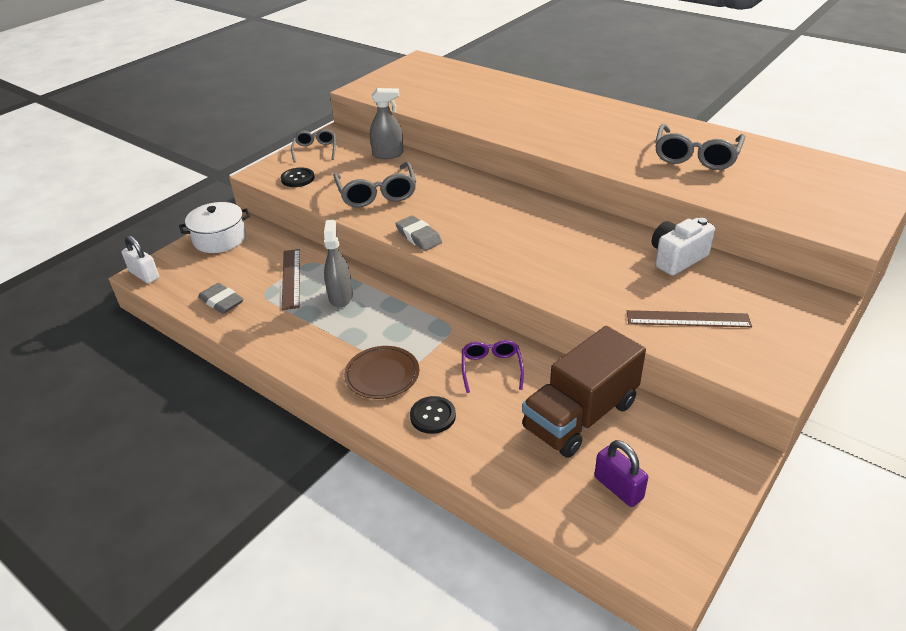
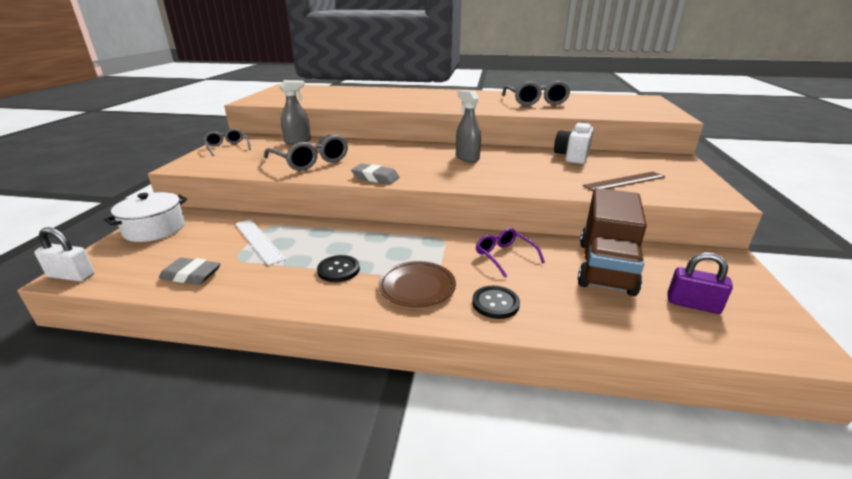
camera: 30 degrees left, 10 degrees down
black button [281,167,314,187] -> black button moved to [317,255,360,282]
brown ruler [282,249,300,310] -> white ruler [235,219,286,265]
grey spray bottle [324,220,353,307] -> grey spray bottle moved to [456,90,481,162]

